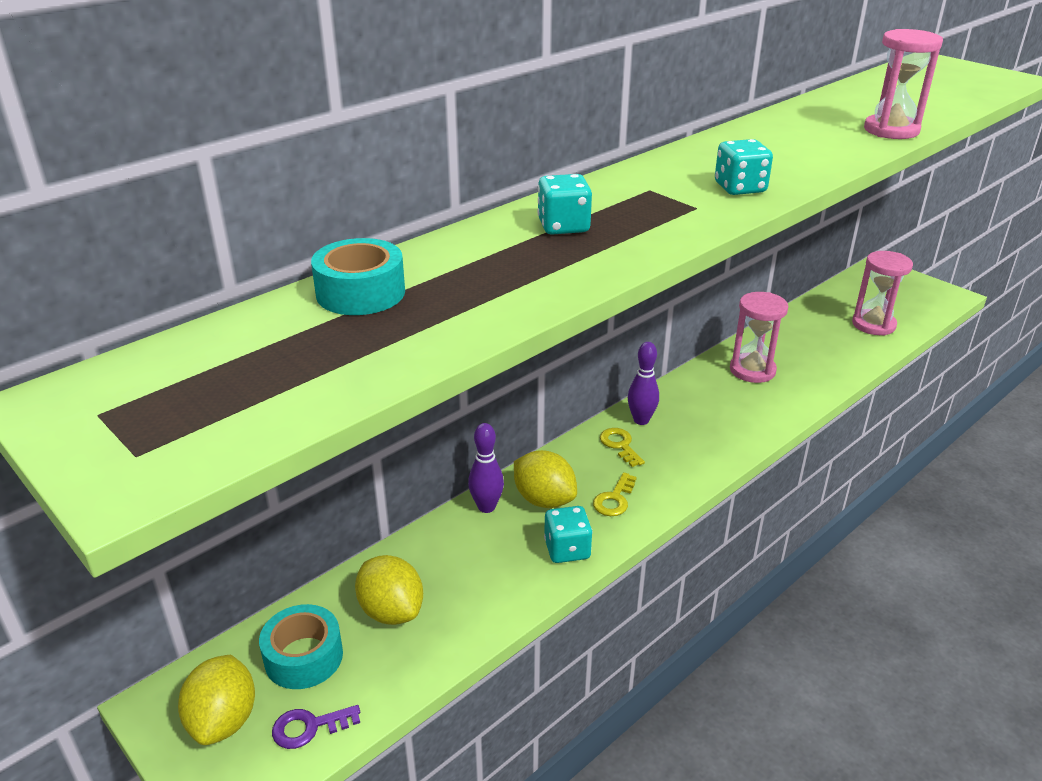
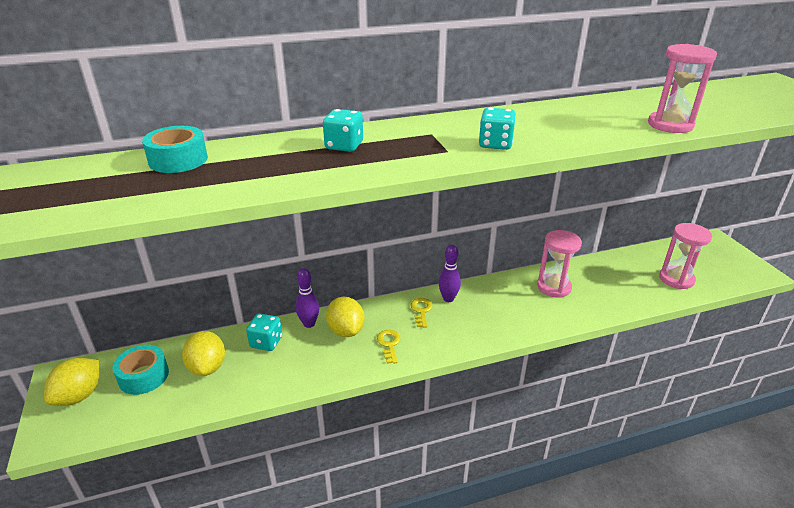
camera: 25 degrees right, 0 degrees up
purple key [272,705,360,749] -> none
turquoise dice [544,506,593,563] -> turquoise dice moved to [246,313,282,351]
yellow key [593,472,637,516] -> yellow key turned 120 degrees clockwise [377,330,400,364]

